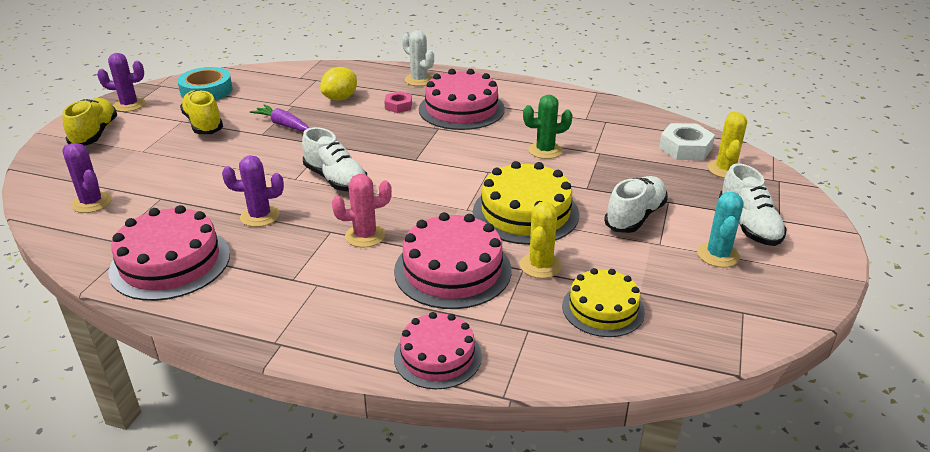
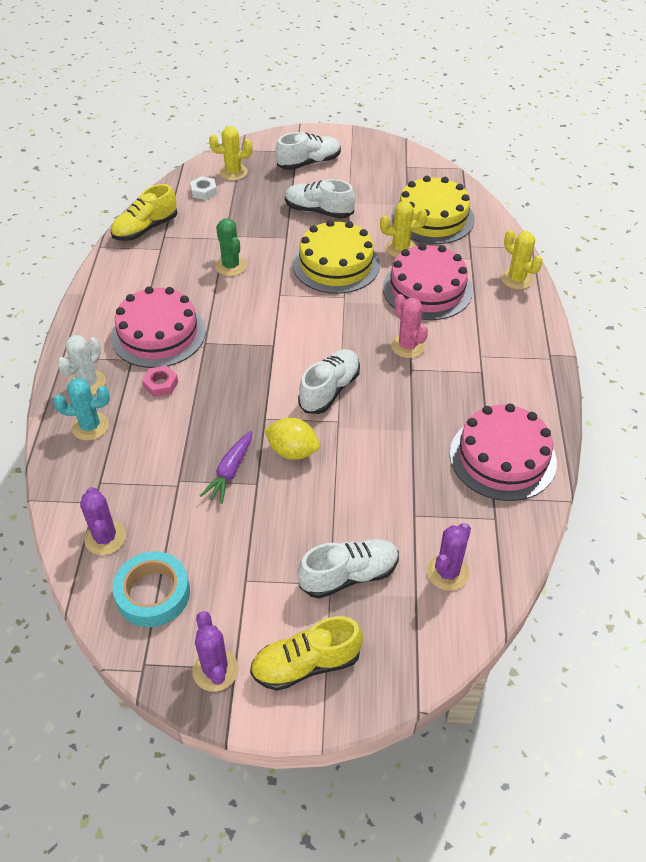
camera: 105 degrees left, 15 degrees up
yellow shoe [180,90,223,134] -> yellow shoe moved to [111,184,177,241]
purple cactus [222,155,284,227] -> purple cactus moved to [80,487,126,555]
yellow lemon [320,67,357,101] -> yellow lemon moved to [264,418,320,460]
pink cake [394,312,482,389] -> yellow cactus [501,230,543,289]
yellow cake [562,268,645,337] -> yellow cake [392,176,475,244], size x1.53
white nut [659,123,715,160] -> white nut [190,176,217,200], size x0.62
turquoise cactus [697,192,744,267] -> turquoise cactus moved to [53,378,110,441]
none -> white shoe [298,539,399,598]

